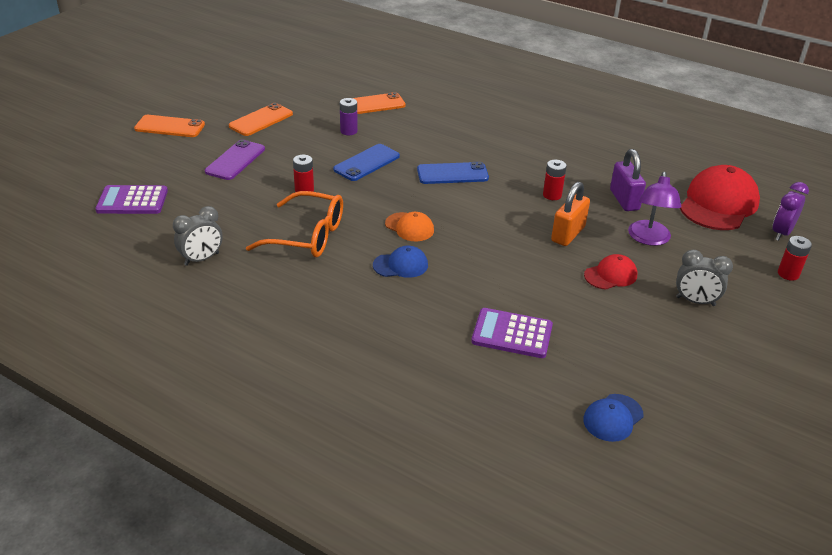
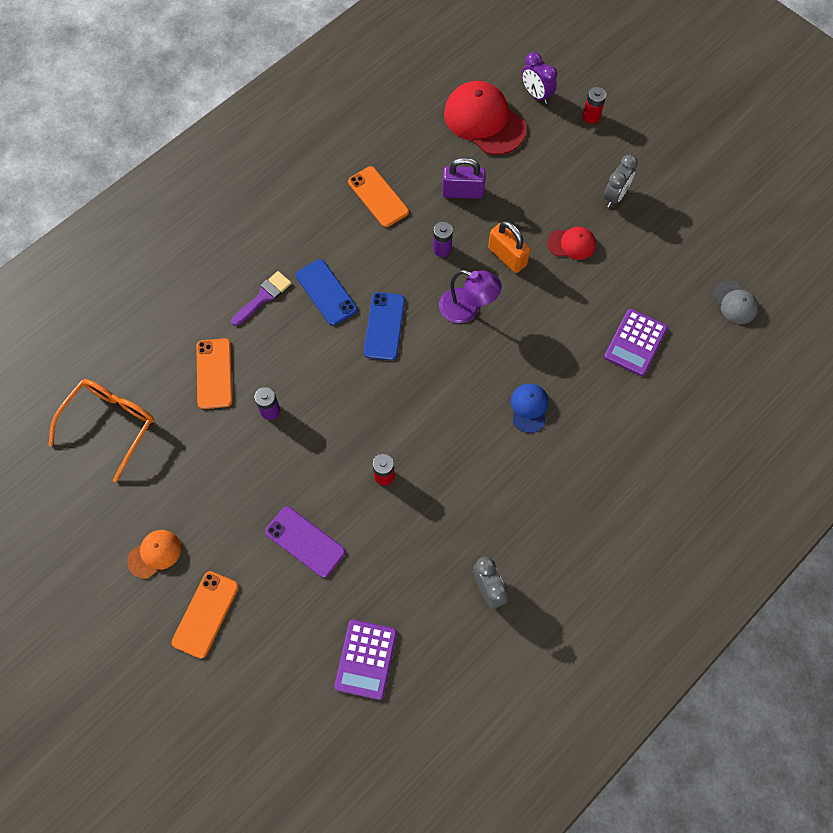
camera: 75 degrees left, 30 degrees up
orange phone [229,103,293,136] -> orange phone moved to [348,166,409,227]
orange glasses [246,191,343,257] -> orange glasses moved to [49,379,154,482]
blue phone [333,144,400,181] -> blue phone moved to [296,259,357,326]
orange cap [385,212,434,241] -> orange cap moved to [127,530,181,579]
red battery [543,160,567,200] -> purple battery [433,222,453,257]
blue cap [583,394,643,442] -> grey cap [713,280,758,324]
red cap [584,254,637,290] -> red cap turned 105 degrees clockwise [547,227,596,260]
purple lamp [628,172,681,246] -> purple lamp moved to [439,270,502,323]
none -> purple brush [231,271,292,326]

